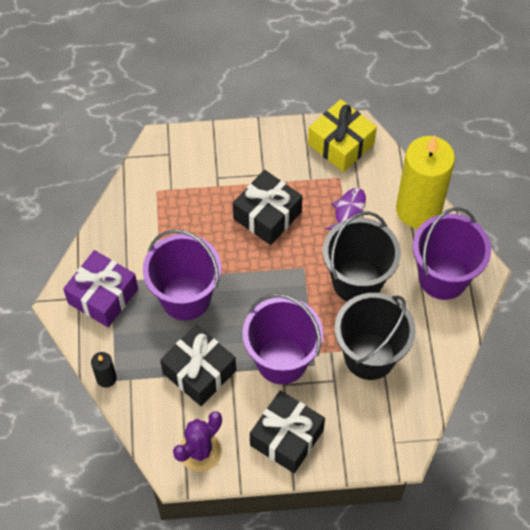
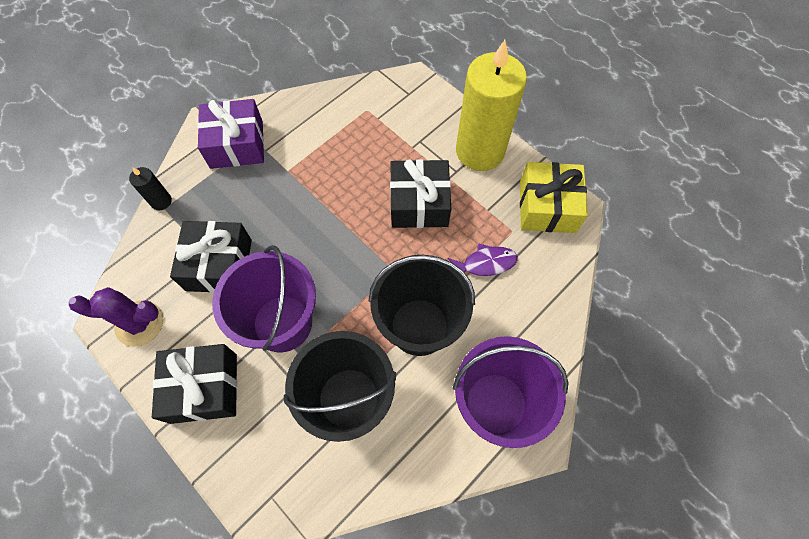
camera: 50 degrees right, 5 degrees up
purple bucket [143,229,221,320] -> none
yellow candle [396,136,455,228] -> yellow candle moved to [456,40,527,171]

